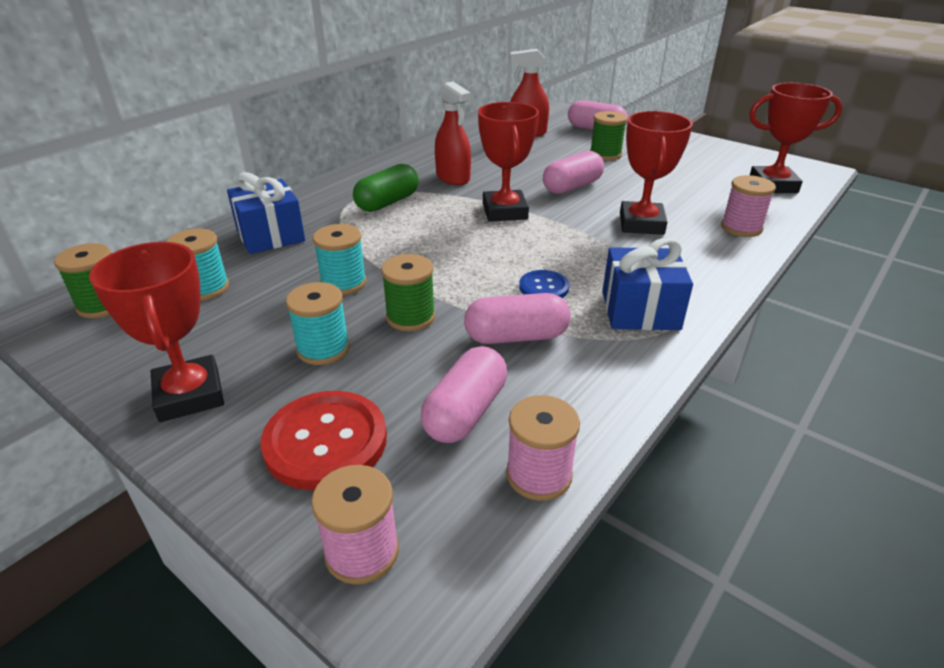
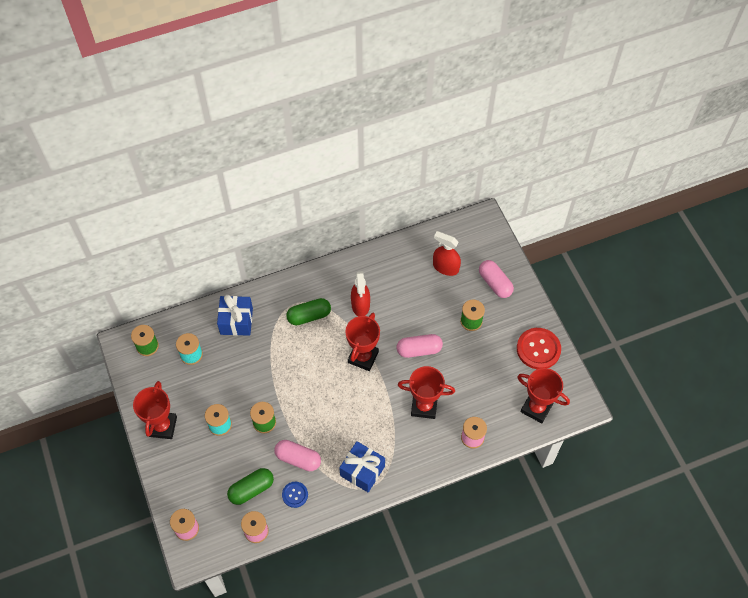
camera: 30 degrees right, 25 degrees up
red button [261,391,387,490] -> red button moved to [517,328,561,369]
turquoise spool [313,224,367,295] -> none
pink capsule [420,346,507,443] -> green capsule [227,468,274,505]
blue button [519,270,569,298] -> blue button moved to [282,482,308,508]
red trophy [620,111,693,235] -> red trophy turned 60 degrees clockwise [398,366,455,419]

